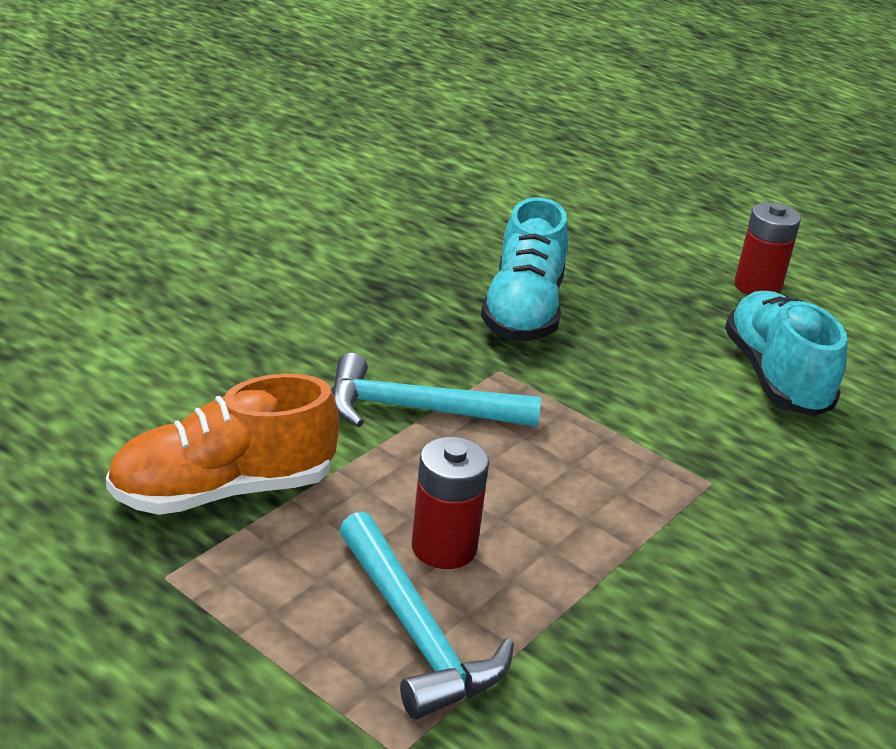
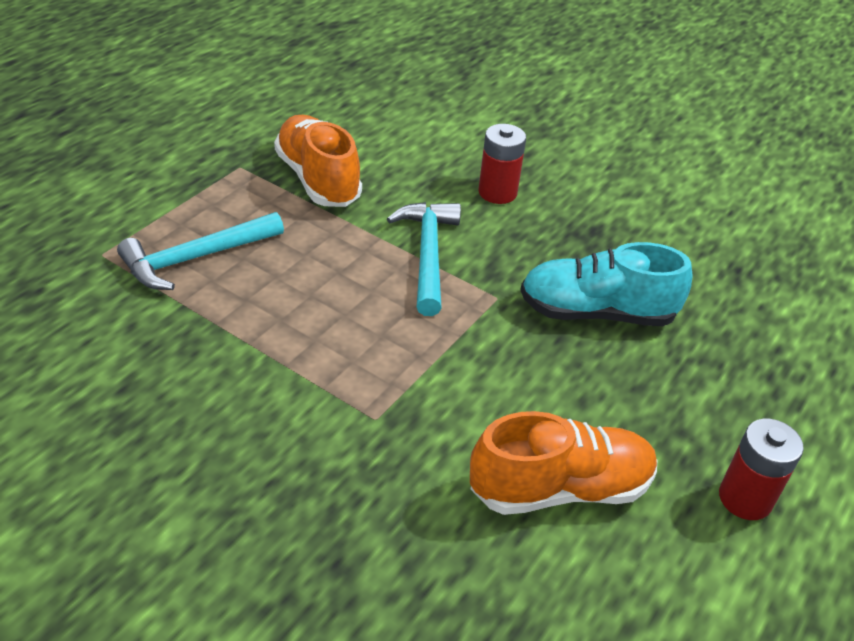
camera: 85 degrees right, 10 degrees up
red battery [412,437,489,569] -> red battery moved to [478,124,526,204]
turquoise shoe [725,291,847,417] -> orange shoe [470,411,657,515]

